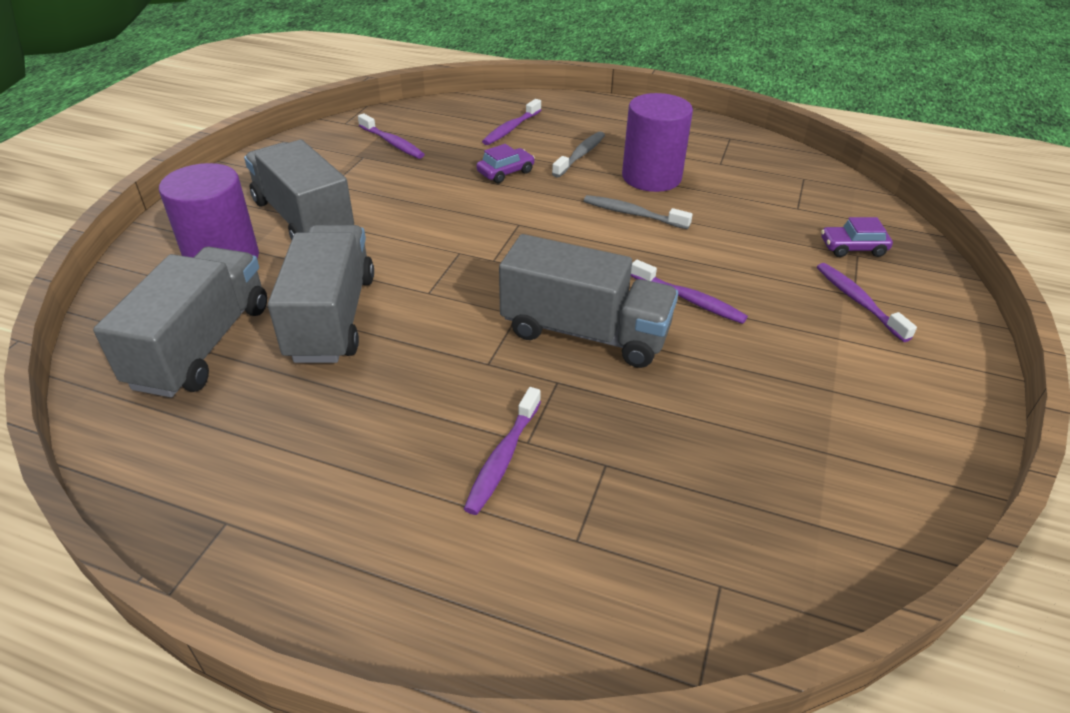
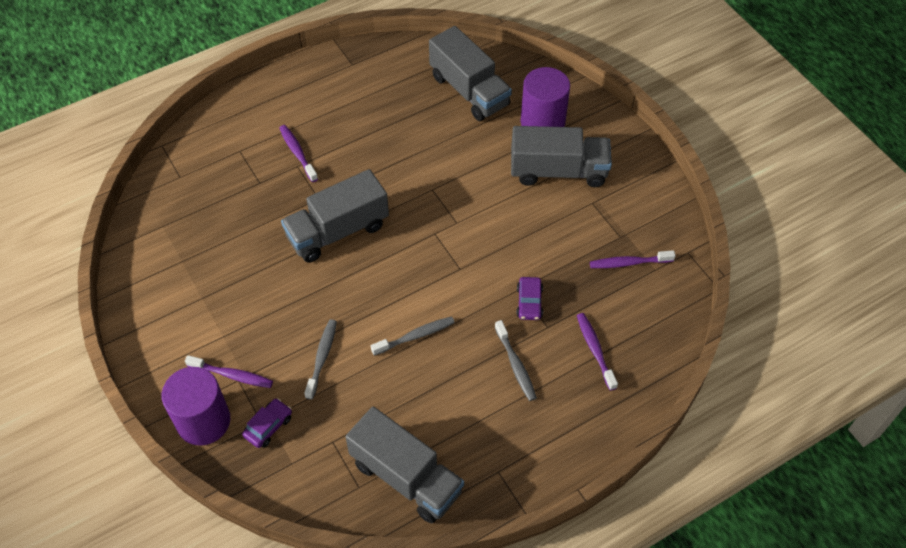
camera: 130 degrees right, 15 degrees up
grey truck [268,225,374,363] -> grey truck moved to [345,406,464,523]
purple cylinder [622,93,693,192] -> purple cylinder moved to [161,367,230,446]
purple toothbrush [631,260,748,324] -> none
none -> grey toothbrush [304,320,337,400]

